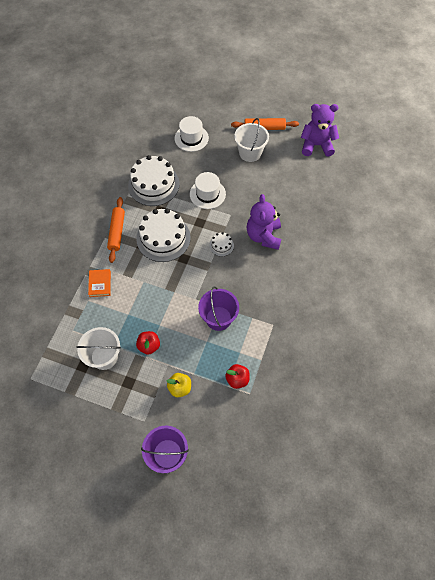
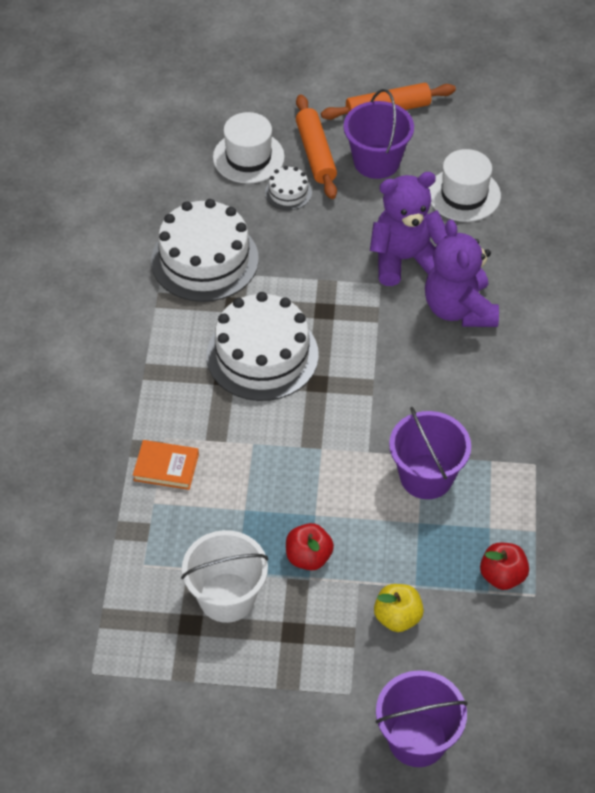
camera: 15 degrees left, 10 degrees down
orange book [88,269,111,297] -> orange book turned 60 degrees counterclockwise [133,440,199,490]
orange rolling pin [107,197,125,263] -> orange rolling pin moved to [296,94,337,199]
white hat [190,172,226,209] -> white hat moved to [429,149,501,222]
white cake [209,232,234,256] -> white cake moved to [265,166,312,210]
white bucket [234,118,269,162] -> purple bucket [344,89,414,179]
purple teddy bear [301,104,339,157] -> purple teddy bear moved to [370,172,447,286]

